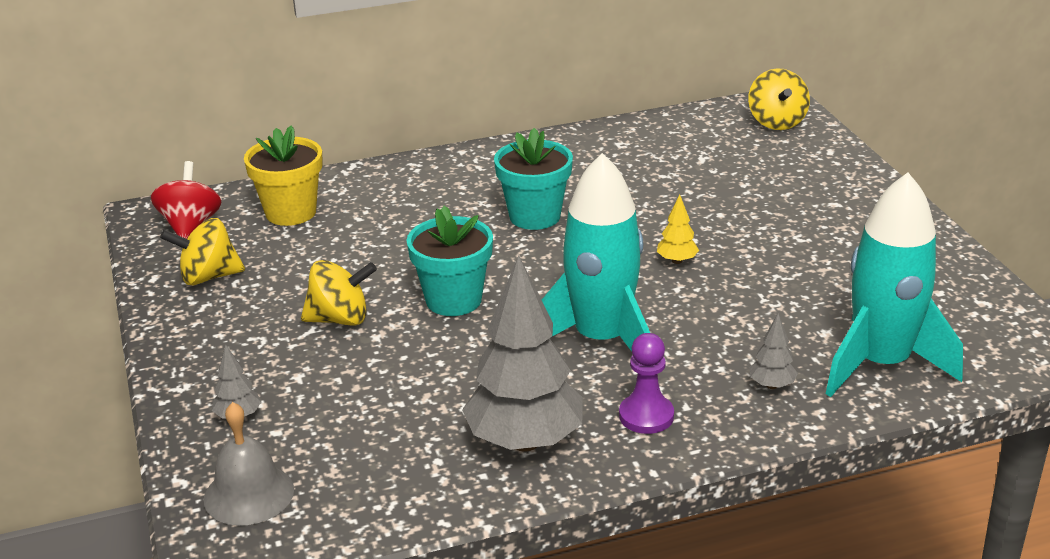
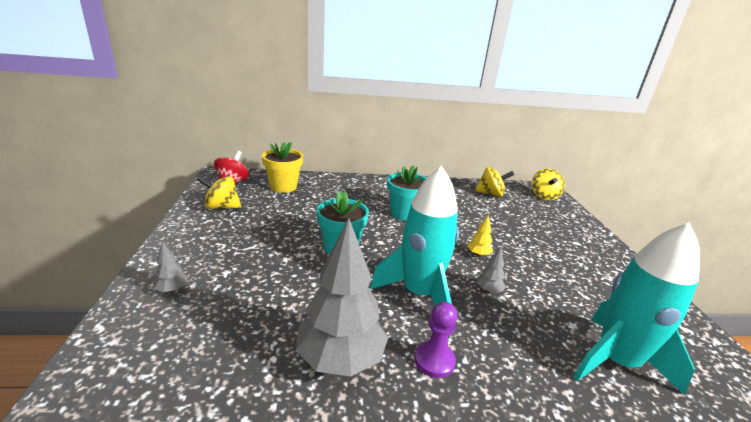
camera: 10 degrees right, 5 degrees down
grey bell [204,402,294,525] -> none
yellow spinning top [301,260,377,326] -> yellow spinning top moved to [475,167,514,197]
grey tree [749,313,798,389] -> grey tree moved to [476,247,506,293]

